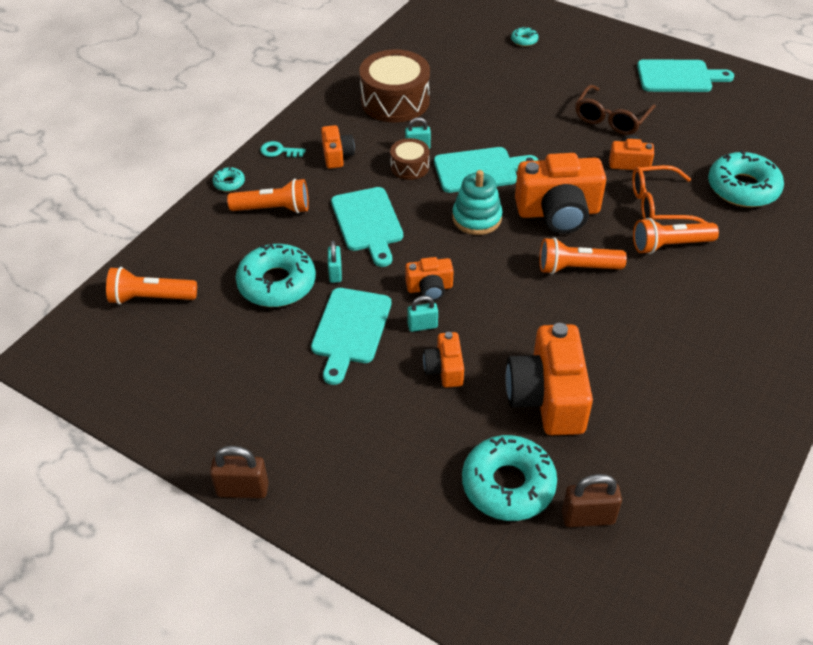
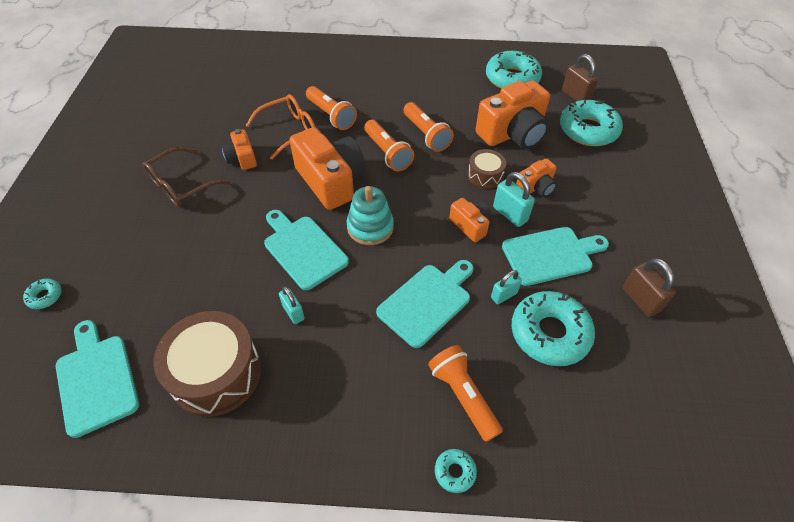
camera: 120 degrees left, 5 degrees up
orange flashlight [106,267,197,305] -> orange flashlight moved to [403,102,454,152]
brown padlock [210,446,269,499] -> brown padlock moved to [622,258,676,317]
turquoise key [260,141,306,157] -> none
orange camera [321,125,355,169] -> none
brown drum [390,138,429,180] -> brown drum moved to [468,149,506,189]
turquoise padlock [407,296,438,332] -> turquoise padlock [493,172,535,227], size x1.51
brown glasses [575,85,656,135] -> brown glasses turned 135 degrees clockwise [143,147,230,207]
orange glasses [632,165,709,223] -> orange glasses turned 90 degrees counterclockwise [246,94,315,160]
turquoise cutting board [637,59,734,92] -> turquoise cutting board moved to [56,320,139,438]
turquoise donut [708,150,784,207] -> turquoise donut moved to [486,51,542,89]

